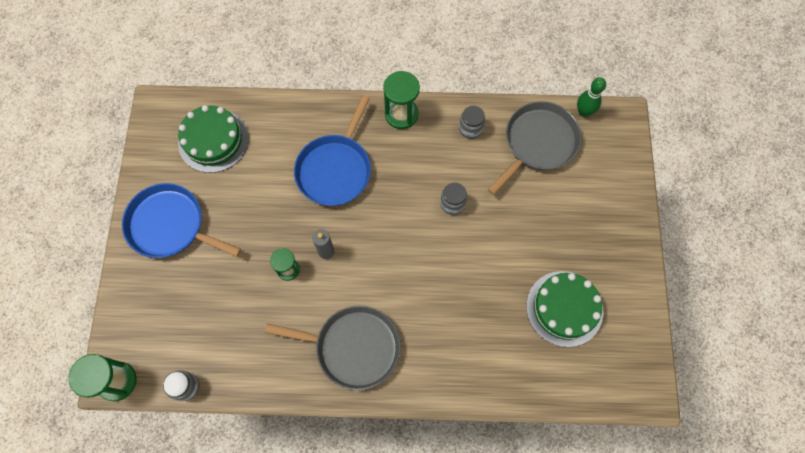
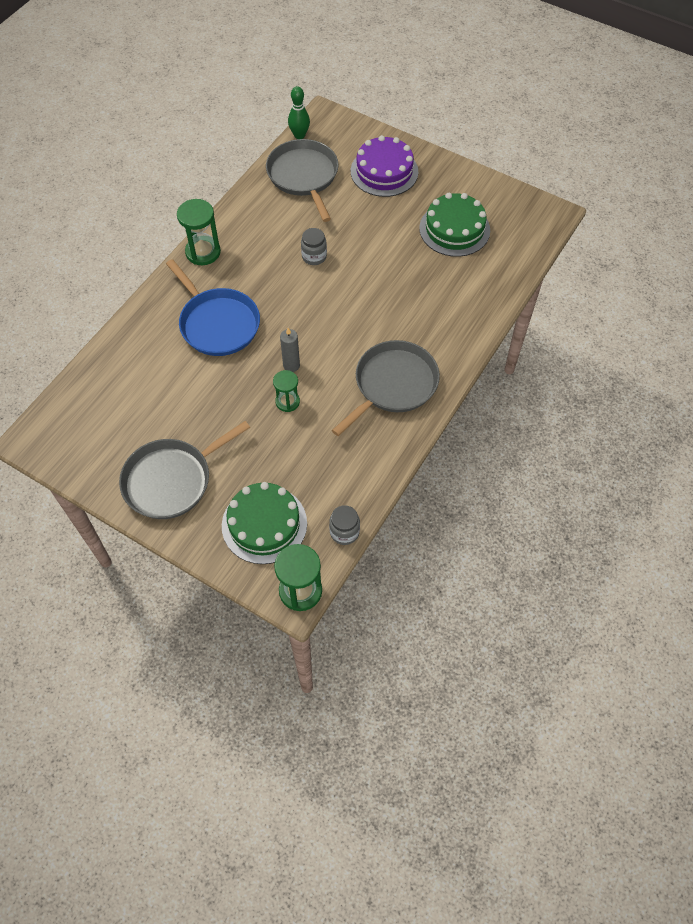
camera: 60 degrees left, 10 degrees down
blue pan [122,183,241,258] -> grey pan [119,421,250,519]
green cake [178,105,249,173] -> green cake moved to [222,482,307,564]
grey jar [459,106,485,139] -> none
none -> purple cake [351,135,418,197]

